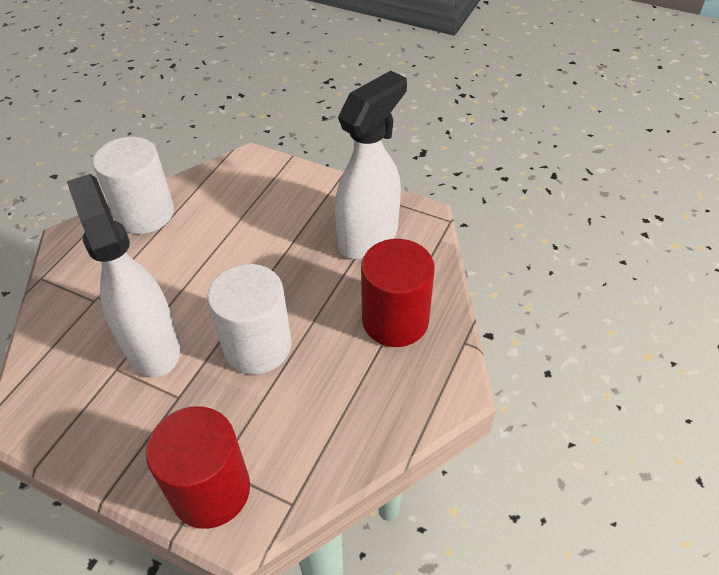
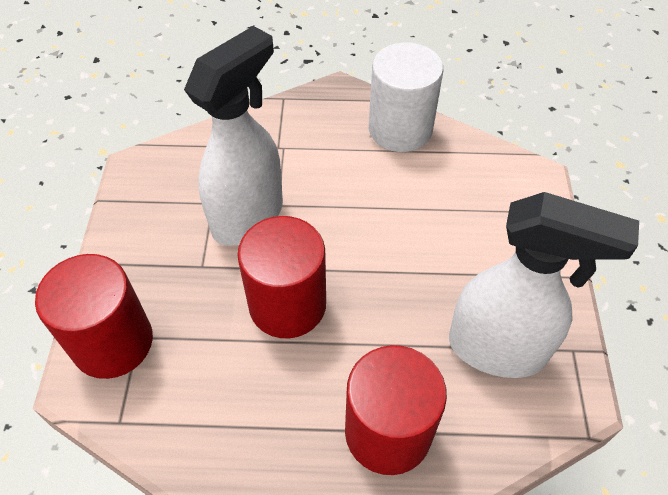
camera: 65 degrees right, 5 degrees up
white cylinder [207,264,292,374] -> red cylinder [237,216,326,338]

